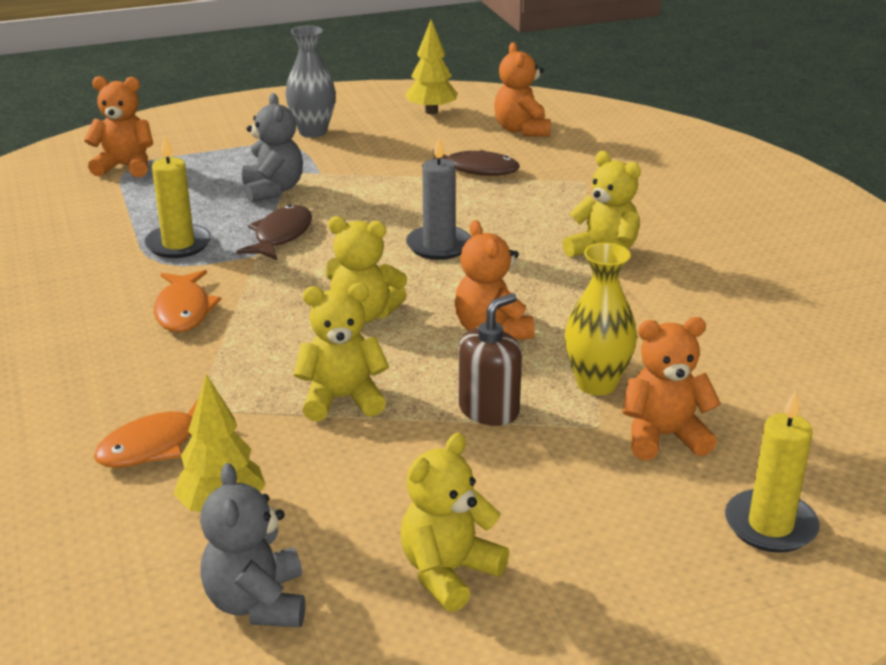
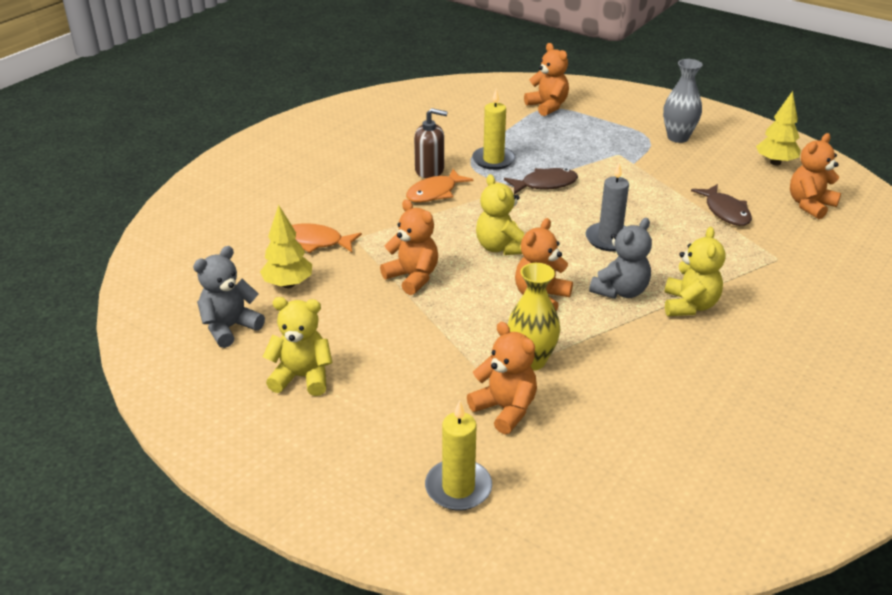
camera: 55 degrees right, 5 degrees up
grey teddy bear [242,93,303,202] -> grey teddy bear moved to [589,218,652,299]
yellow teddy bear [293,283,389,421] -> orange teddy bear [380,199,438,295]
brown soap dispenser [458,293,522,426] -> brown soap dispenser moved to [414,108,448,178]

